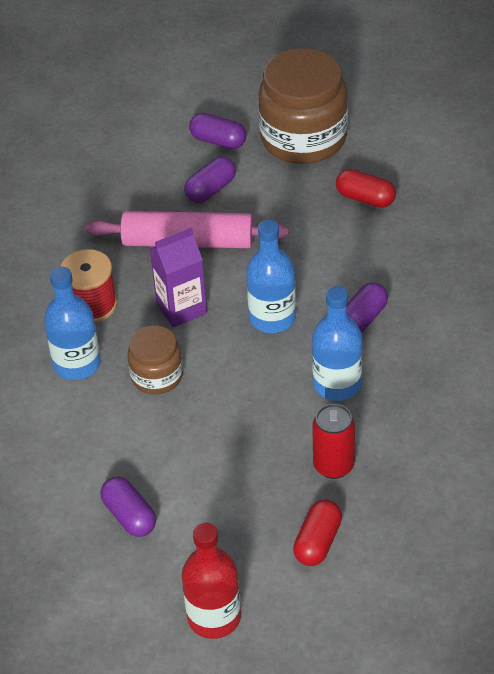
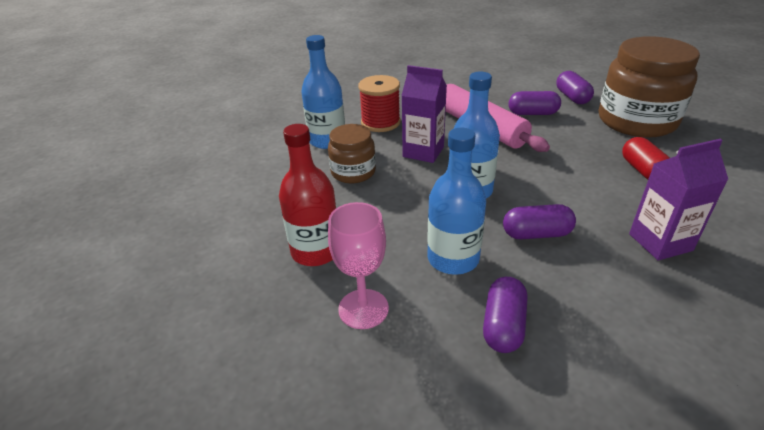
camera: 50 degrees right, 10 degrees down
purple capsule [101,477,156,537] -> purple capsule moved to [483,277,527,353]
red bottle [182,523,241,639] -> red bottle moved to [279,124,337,266]
red capsule [293,499,342,566] -> none
red can [312,404,355,479] -> pink goblet [328,202,389,329]
none -> purple carton [629,139,729,261]

